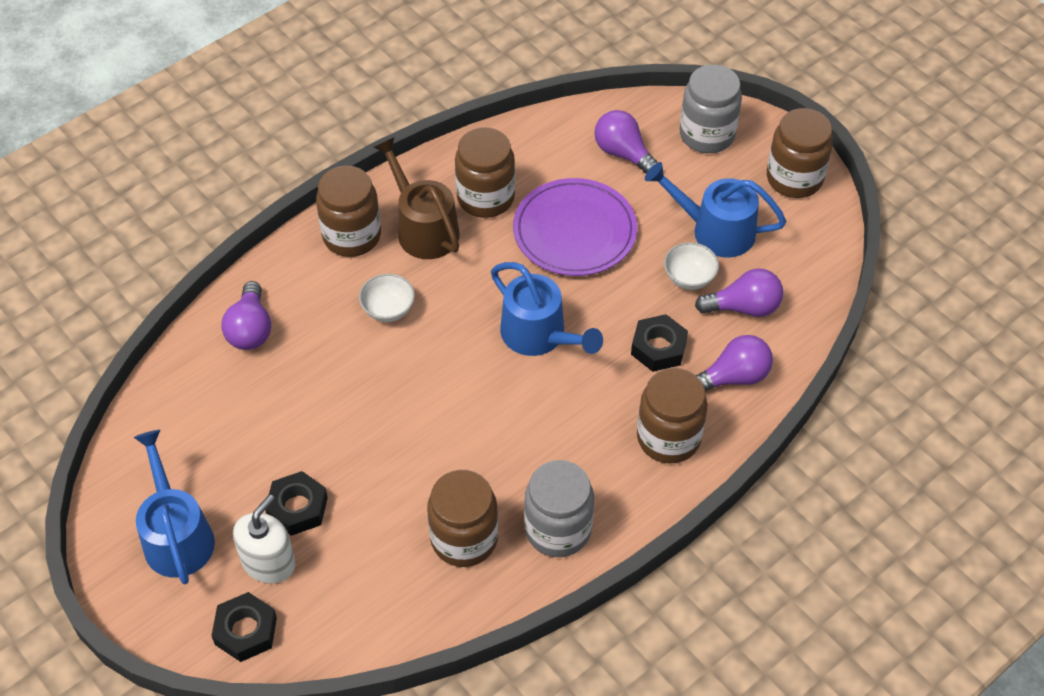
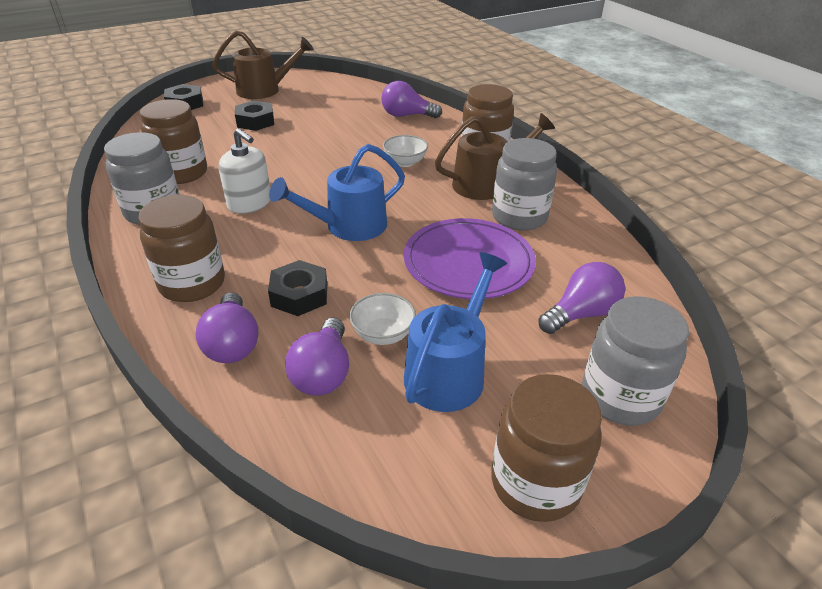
camera: 100 degrees right, 15 degrees down
blue watering can [134,430,215,584] -> brown watering can [212,30,314,99]
white soap dispenser [233,494,296,584] -> white soap dispenser moved to [219,128,270,214]
brown jar [455,127,515,218] -> grey jar [492,138,557,231]

